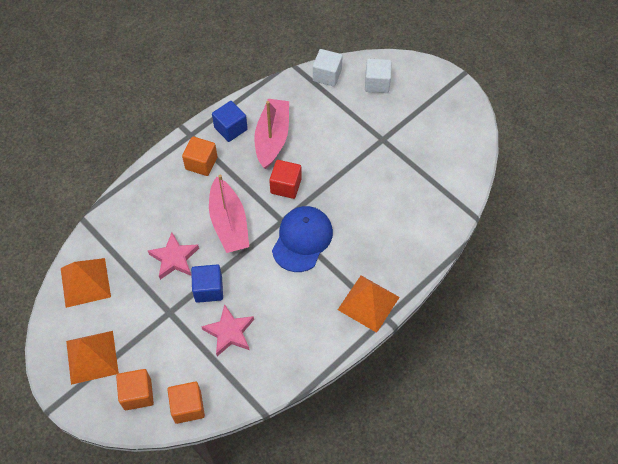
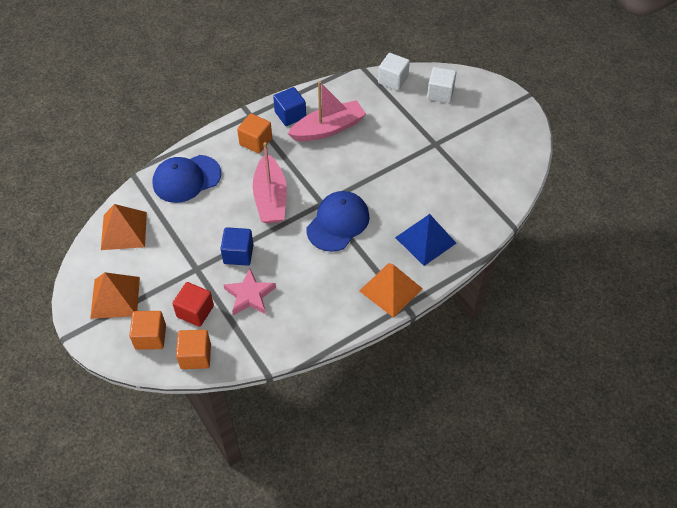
camera: 10 degrees right, 5 degrees down
pink star [148,232,199,280] -> none
pink boat [254,99,289,169] -> pink boat turned 45 degrees clockwise [288,81,366,141]
red cube [269,160,302,199] -> red cube moved to [172,282,214,327]
none -> blue cap [153,155,221,203]
none -> blue pyramid [395,214,456,266]

